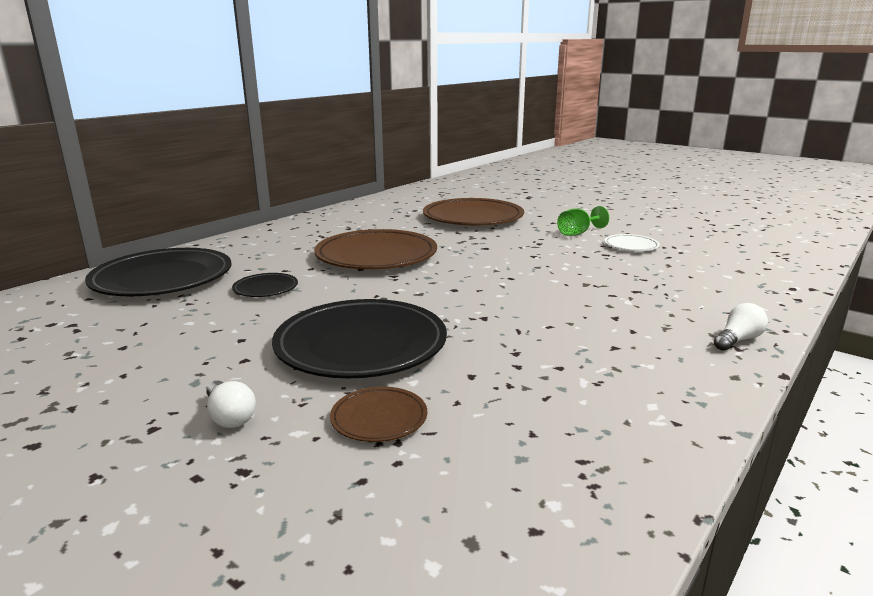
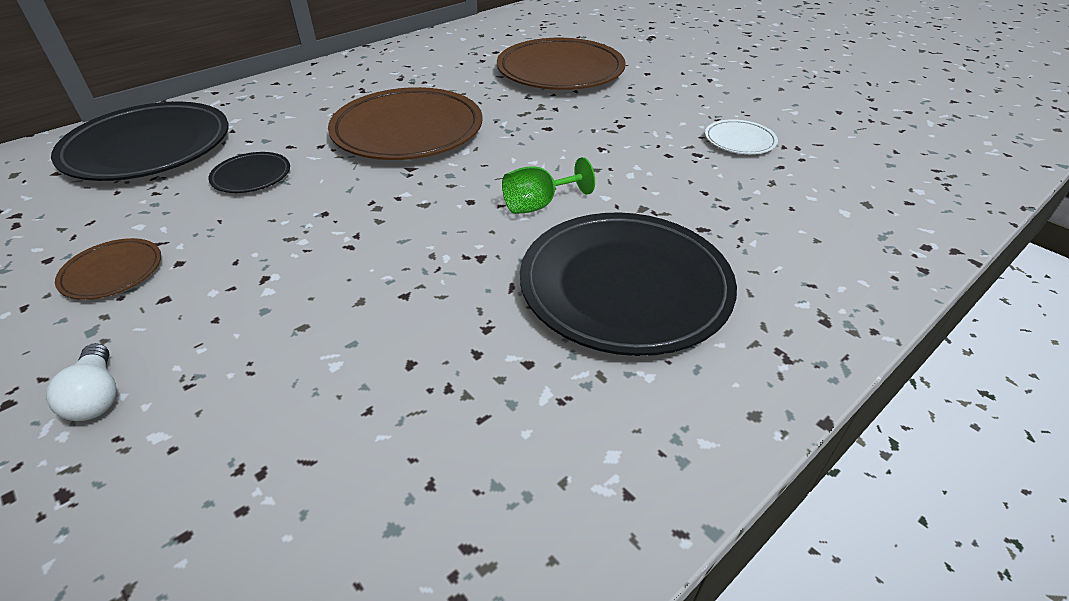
camera: 10 degrees right, 20 degrees up
black plate [272,299,447,378] -> black plate moved to [520,212,737,356]
brown plate [330,387,427,442] -> brown plate moved to [55,238,161,300]
green goblet [557,206,609,236] -> green goblet moved to [502,157,595,214]
white light bulb [714,303,768,351] -> none

